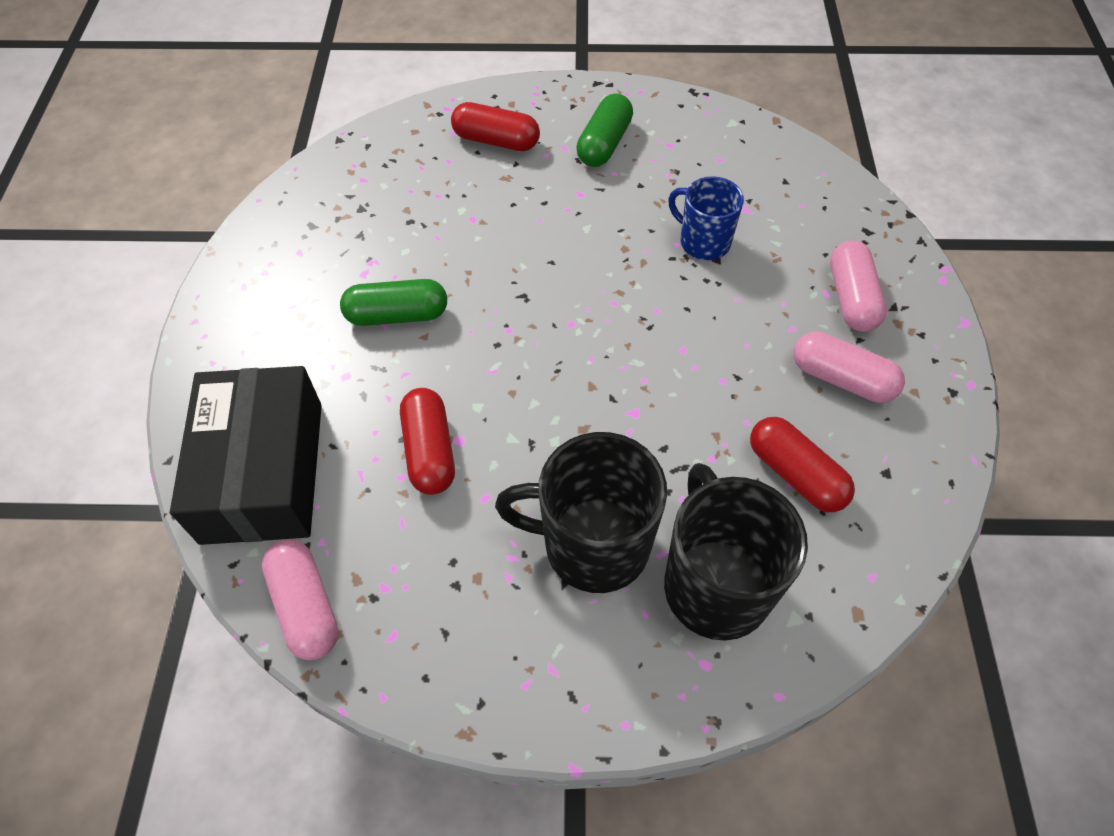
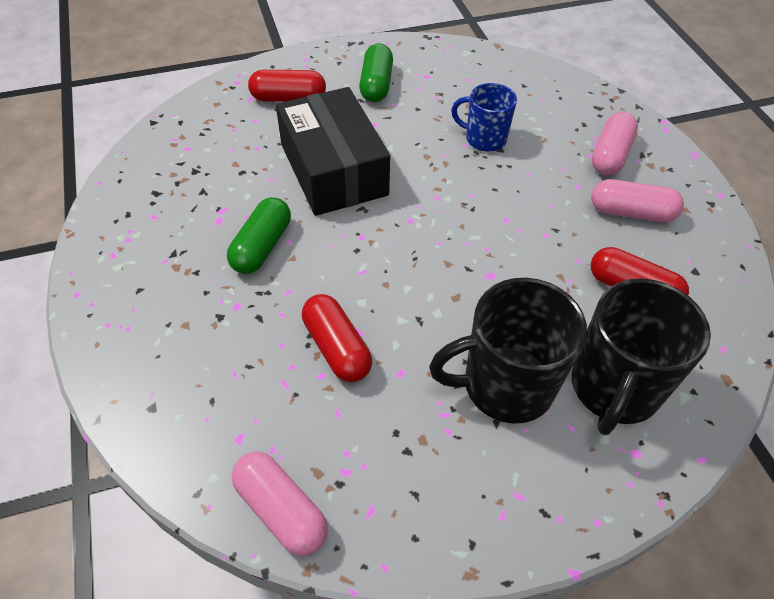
camera: 20 degrees left, 5 degrees down
black box [170,366,322,545] -> black box moved to [276,87,390,216]
green capsule [340,279,447,326] -> green capsule turned 45 degrees counterclockwise [227,197,291,274]
black mug [664,463,808,641] -> black mug turned 120 degrees counterclockwise [572,279,711,435]
pink capsule [830,240,887,332] -> pink capsule turned 45 degrees clockwise [592,112,638,175]

